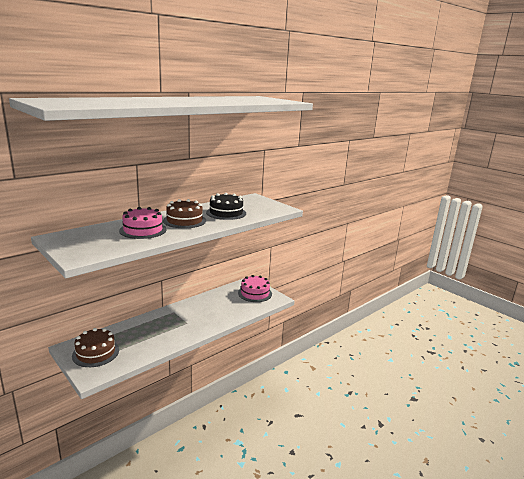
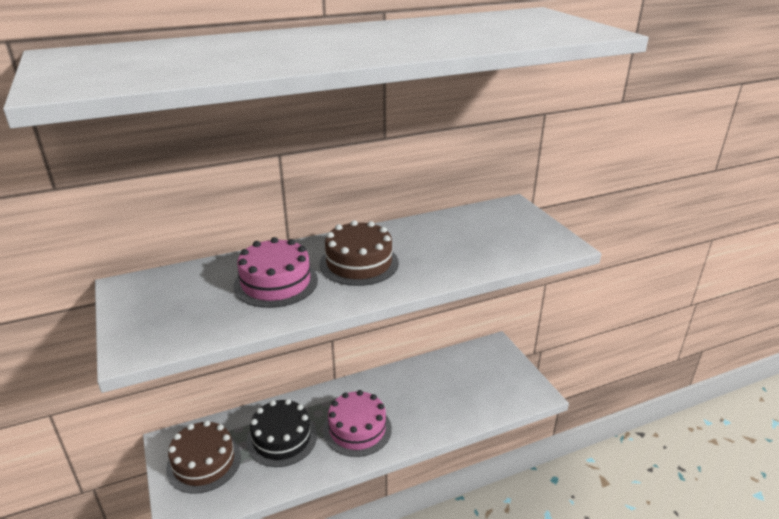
camera: 20 degrees right, 10 degrees up
black cake [206,193,246,220] -> black cake moved to [247,399,317,467]
pink cake [238,275,272,302] -> pink cake moved to [323,390,392,457]

